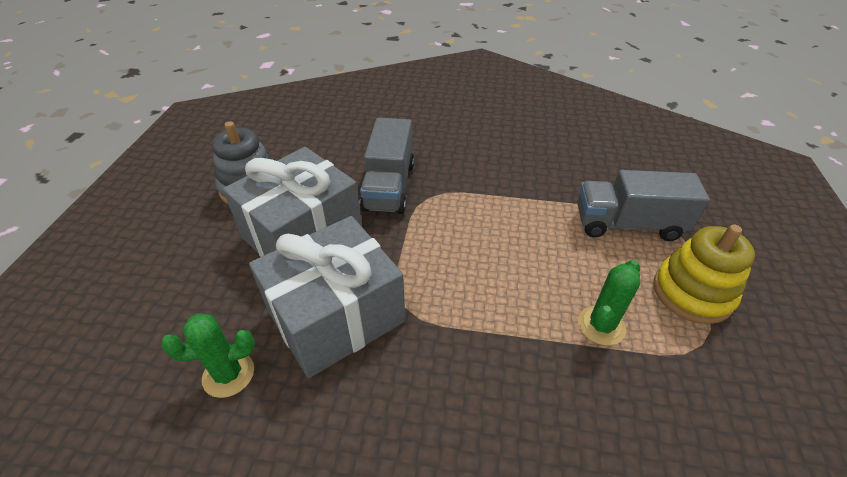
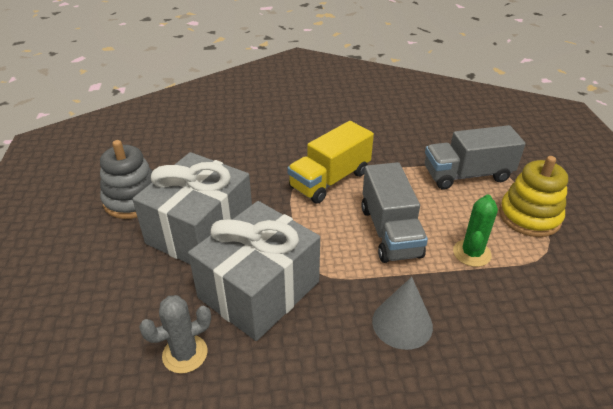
camera: 15 degrees left, 5 degrees down
green cactus [161,313,254,398] -> grey cactus [139,295,211,374]
grey truck [360,118,414,214] -> grey truck moved to [361,162,428,263]
none -> yellow truck [287,121,374,204]
none -> grey cone [372,277,433,350]

